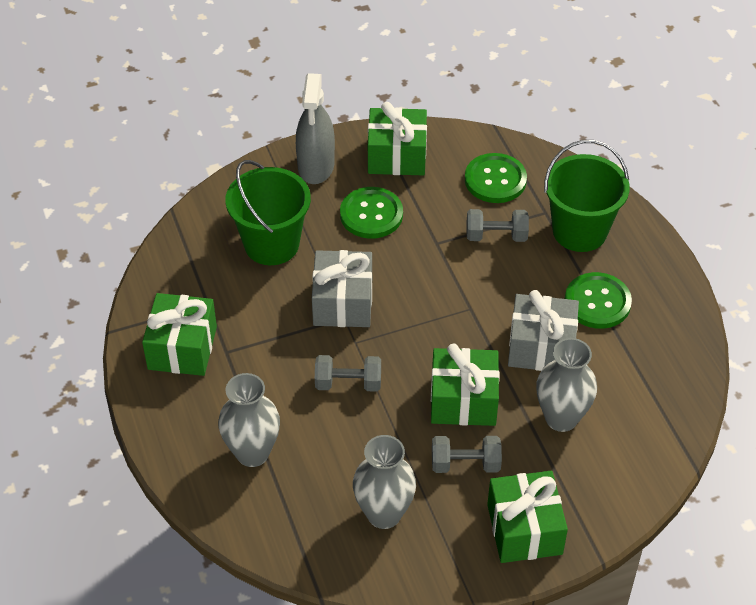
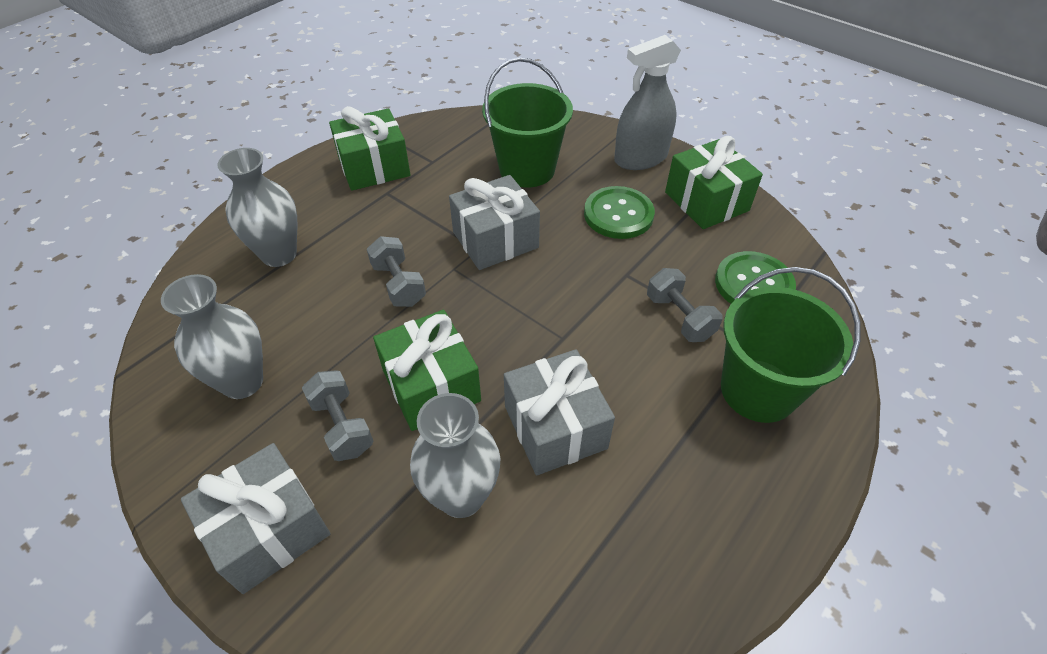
camera: 60 degrees right, 0 degrees up
green gift [487,471,568,563] -> grey gift [181,443,330,594]
green button [565,272,632,329] -> none

